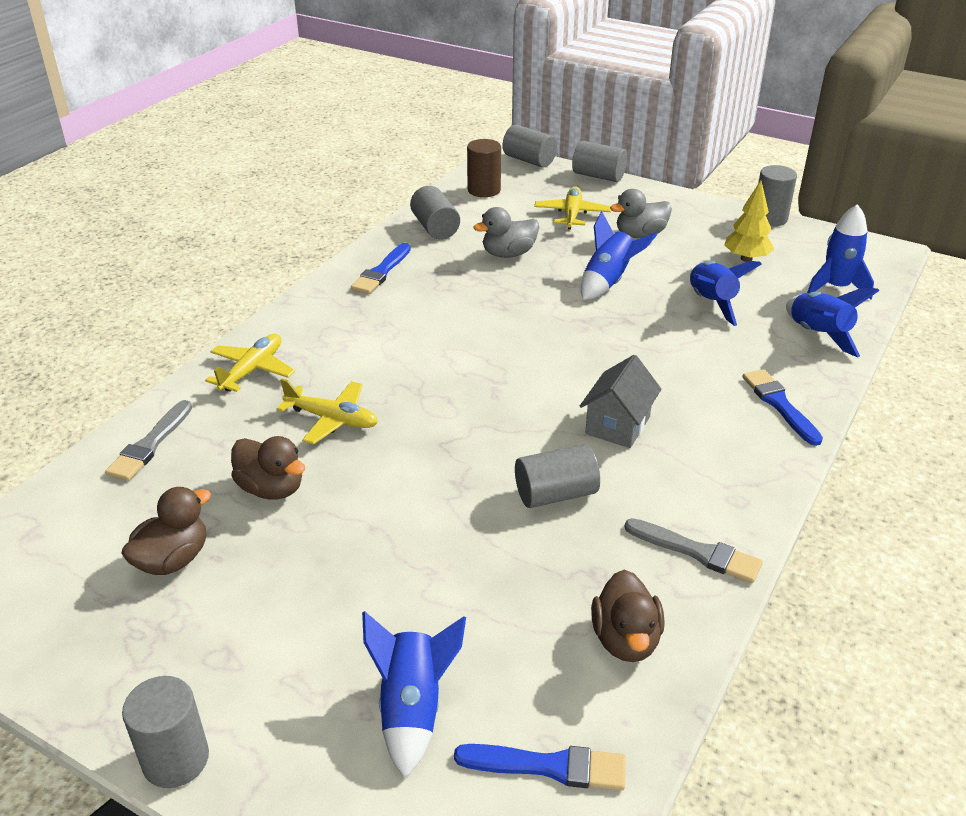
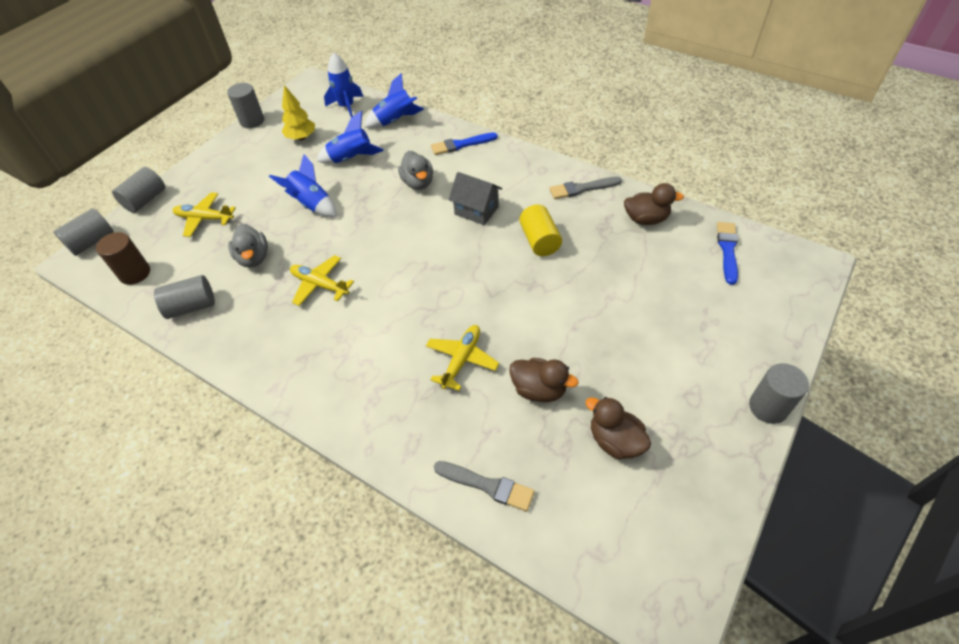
camera: 85 degrees left, 15 degrees up
yellow plane [205,334,295,392] -> yellow plane moved to [290,255,354,306]
brown duck [231,436,305,499] -> brown duck turned 75 degrees clockwise [509,358,578,402]
blue brush [351,243,411,294] -> none
blue rocket [362,611,466,778] -> none
grey cylinder [515,444,600,508] -> yellow cylinder [519,204,562,256]
grey duck [610,189,672,238] -> grey duck moved to [398,151,433,190]
grey brush [625,518,763,583] -> grey brush turned 135 degrees counterclockwise [550,177,622,199]

